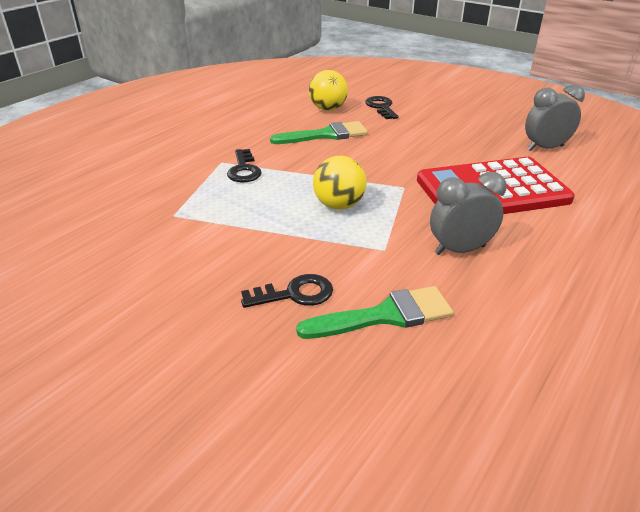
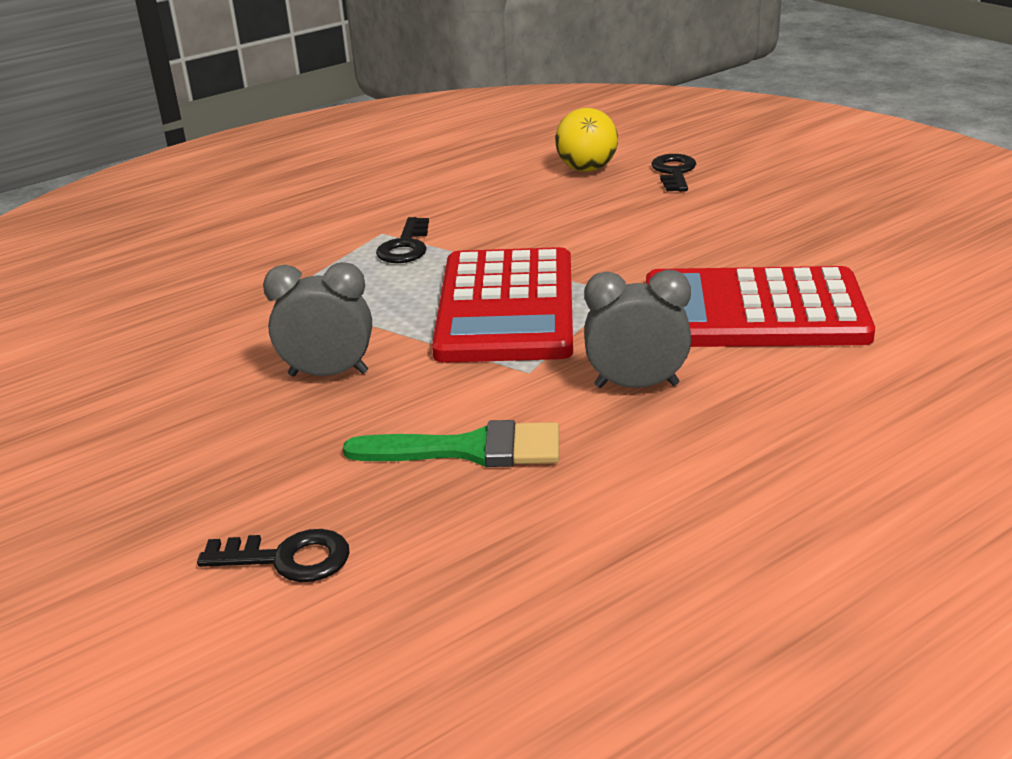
camera: 20 degrees right, 5 degrees down
black key [241,274,333,308] -> black key moved to [197,529,350,582]
green brush [270,121,368,144] -> none
yellow ball [313,156,367,209] -> red calculator [432,247,573,363]
grey clock [525,84,585,151] -> grey clock moved to [263,262,372,376]

